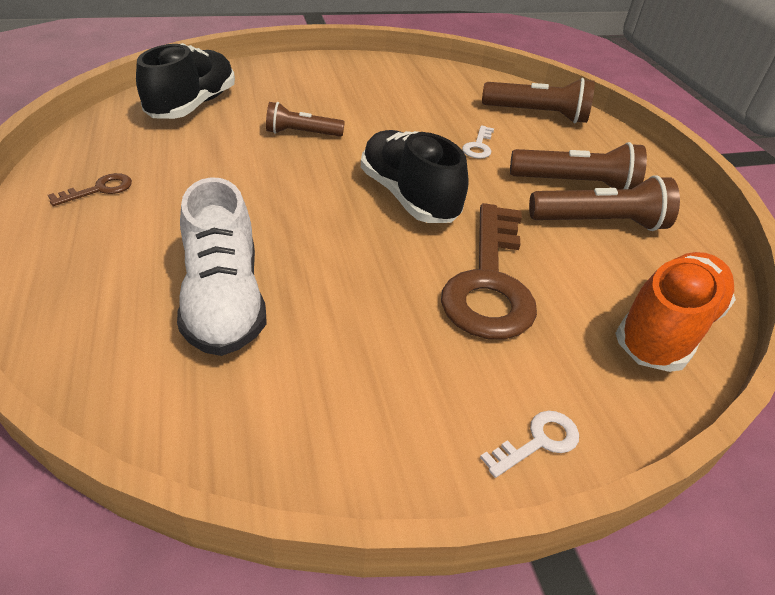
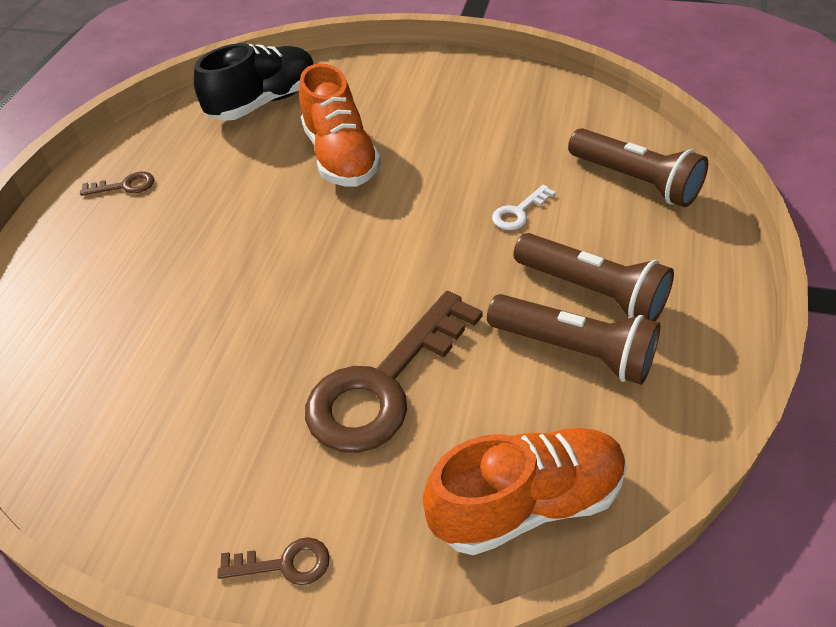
camera: 35 degrees right, 5 degrees up
white shoe [177,177,267,356] -> none
brown flashlight [266,102,345,137] -> orange shoe [299,63,381,186]
black shoe [361,130,468,223] -> none
white key [480,411,579,478] -> brown key [217,537,330,585]

